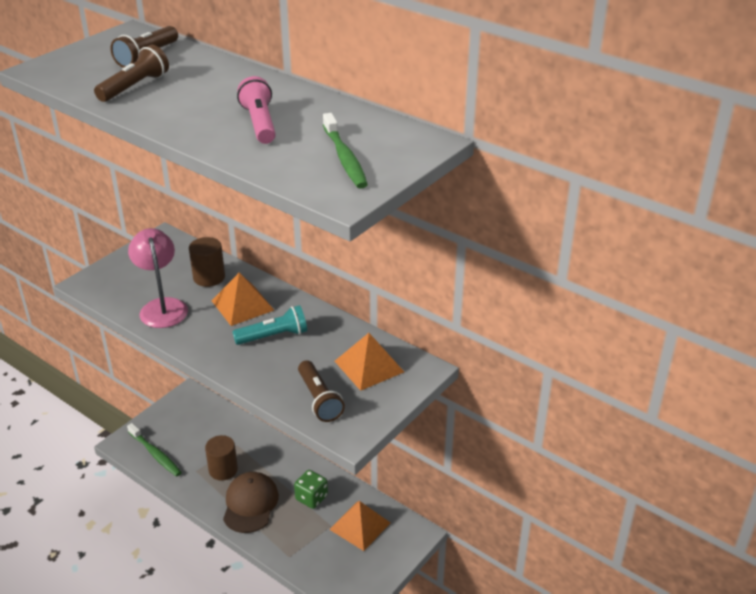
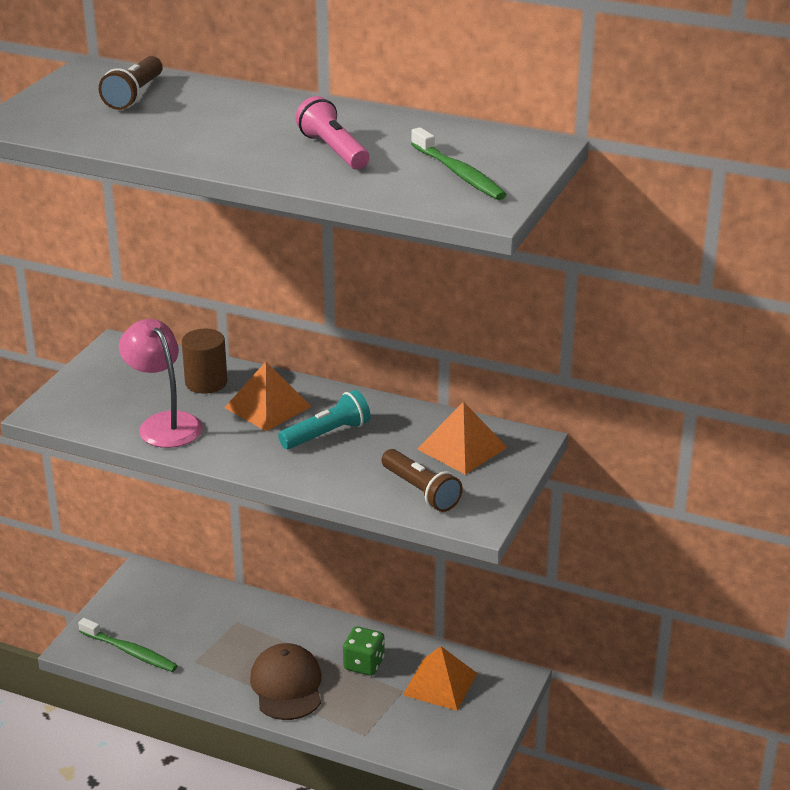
camera: 15 degrees left, 5 degrees down
brown flashlight [94,45,169,102] -> none
brown cylinder [205,435,238,481] -> none

